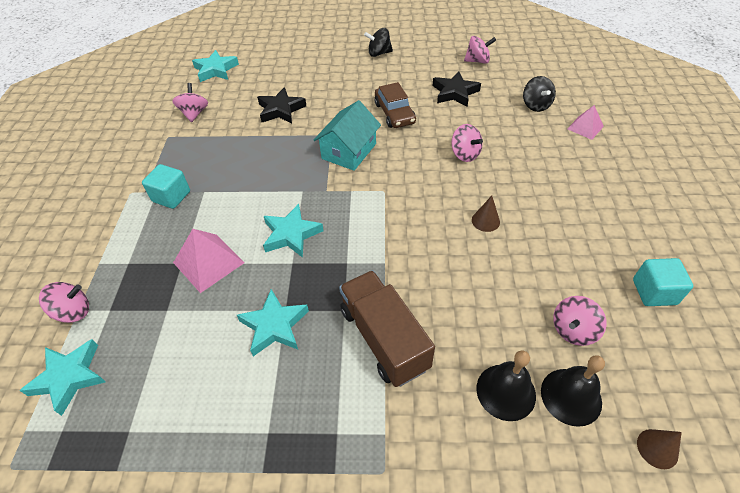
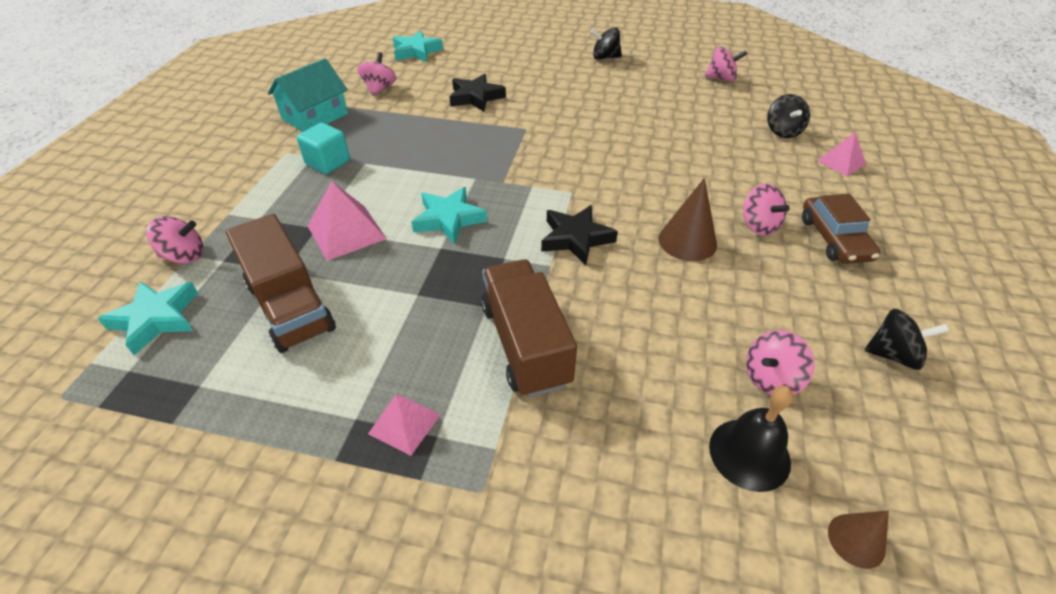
camera: 10 degrees right, 5 degrees down
turquoise star [237,289,309,356] -> none
turquoise house [314,100,381,171] -> turquoise house moved to [268,58,348,132]
brown car [375,82,416,128] -> brown car moved to [802,194,881,264]
black star [433,72,481,107] -> black star moved to [541,205,618,265]
pink spinning top [452,124,483,162] -> pink spinning top moved to [743,184,790,236]
brown cone [472,196,500,232] -> brown cone [658,178,717,261], size x1.64
black bell [476,350,536,421] -> none
turquoise cube [633,258,693,306] -> black spinning top [864,309,949,370]
none -> brown truck [226,214,336,353]
none -> pink pyramid [368,394,441,456]

